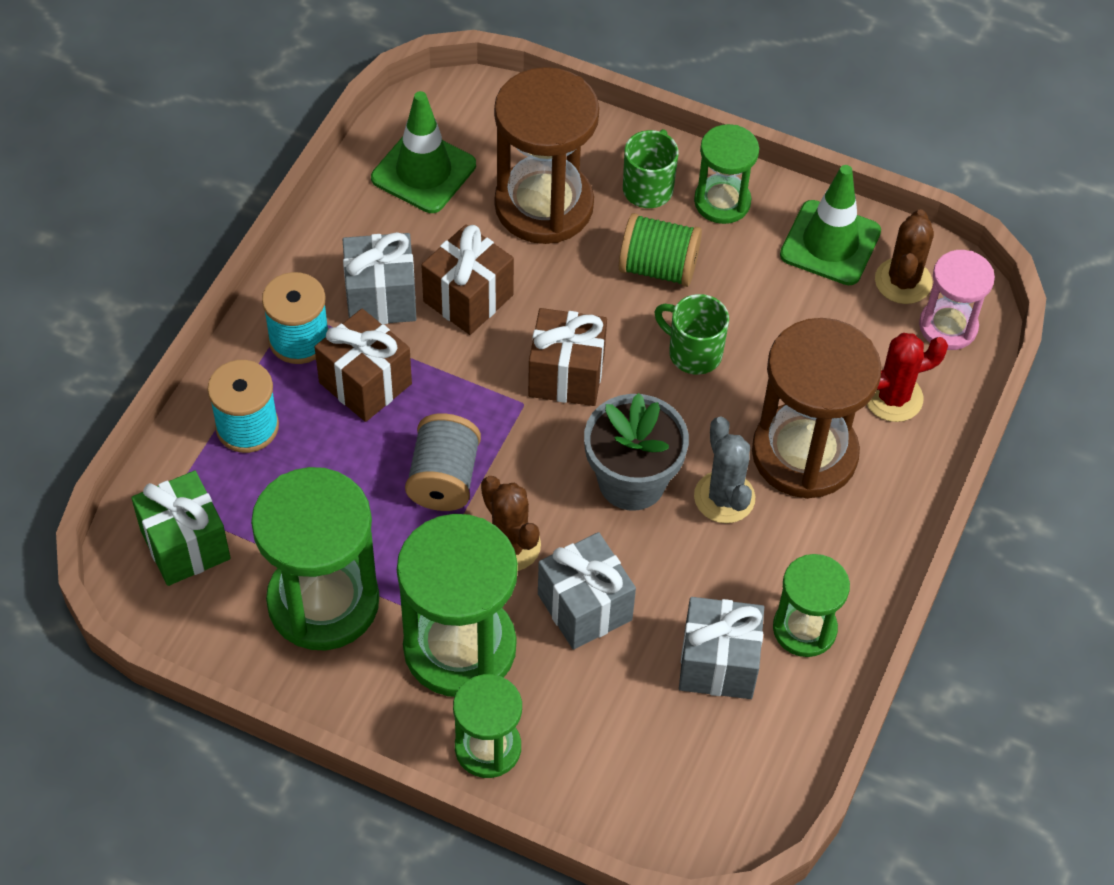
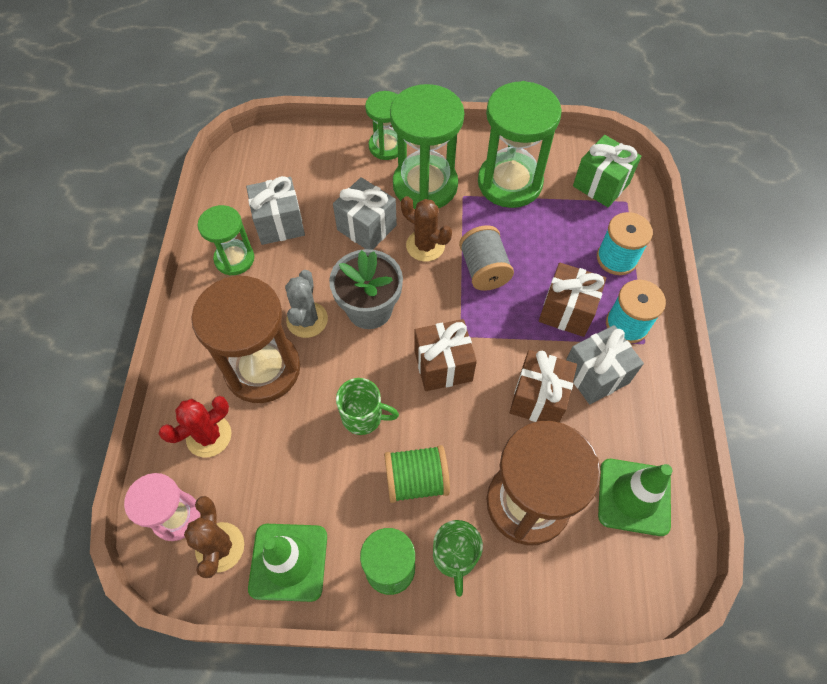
camera: 160 degrees right, 5 degrees up
grey cactus [694,417,755,523] -> grey cactus turned 45 degrees clockwise [285,270,328,338]

